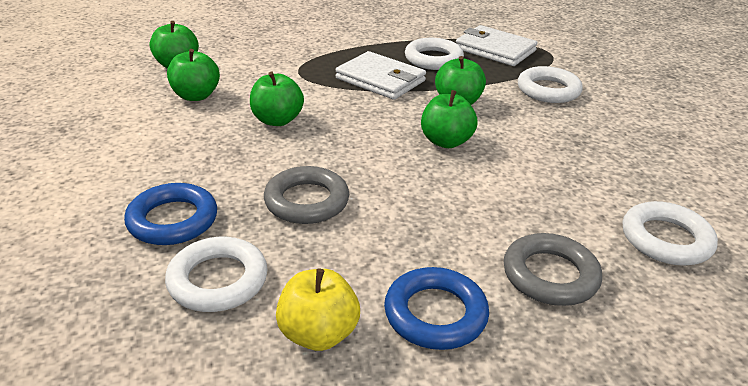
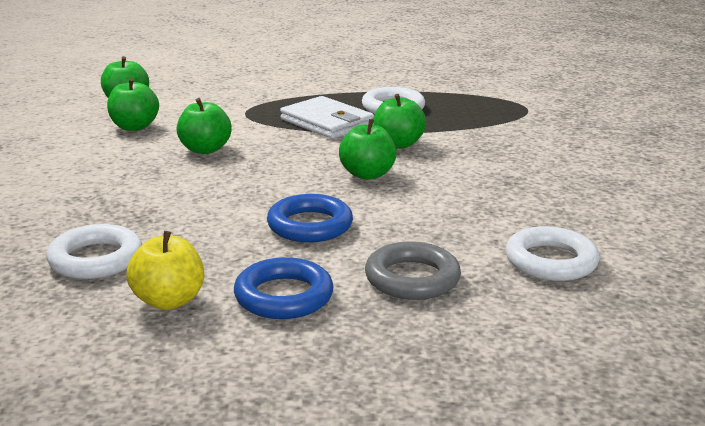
camera: 10 degrees right, 10 degrees down
blue ring [124,183,217,245] -> blue ring moved to [267,194,353,242]
grey ring [264,166,349,224] -> none
white wallet [456,25,538,66] -> none
white ring [518,66,583,103] -> none

